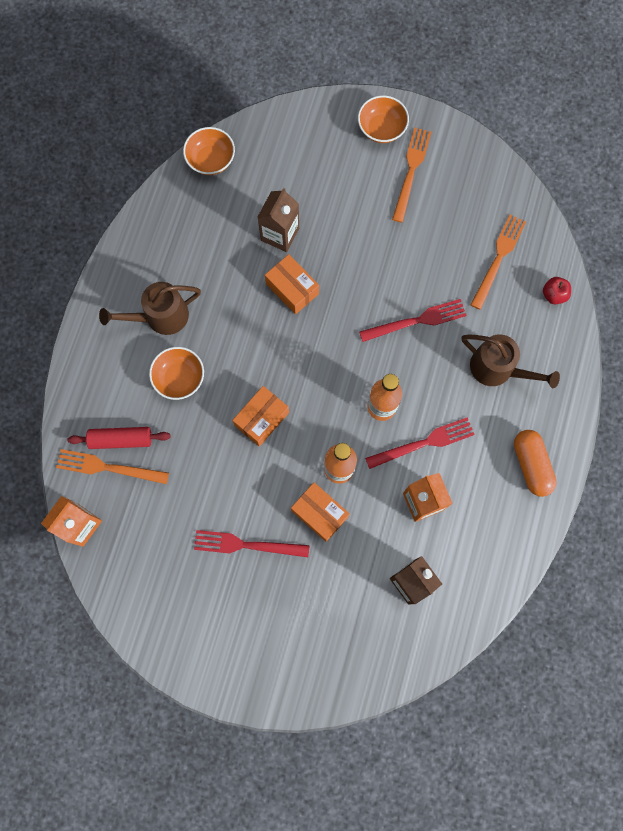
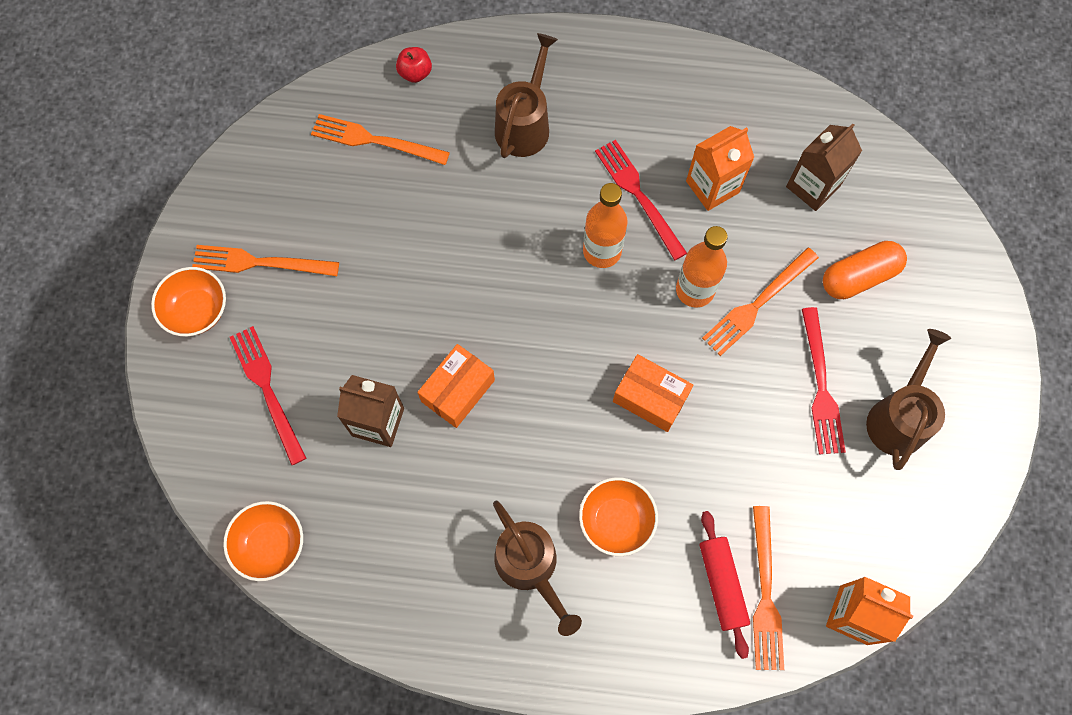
camera: 100 degrees left, 5 degrees down
orange box [291,482,350,542] -> orange fork [702,247,819,356]
red fork [359,299,467,342] -> red fork moved to [230,326,306,465]
orange capsule [514,430,557,497] -> orange capsule moved to [823,241,907,299]
none -> brown watering can [866,329,951,470]

